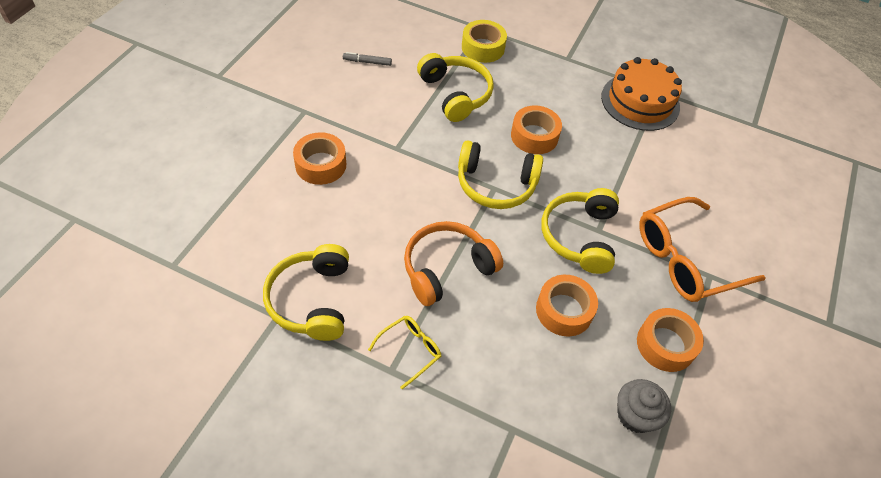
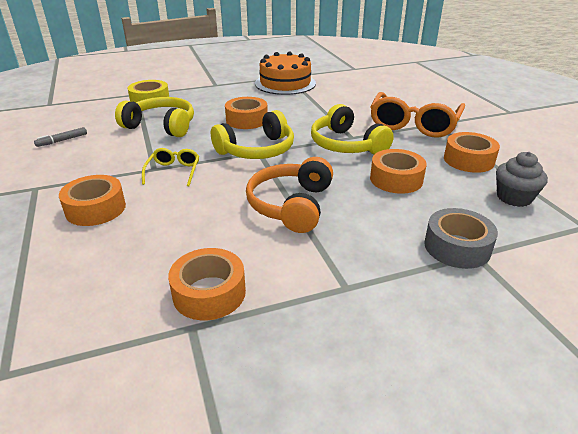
camera: 40 degrees left, 20 degrees down
yellow headphones [263,244,349,341] -> orange tape [168,248,246,320]
yellow glasses [368,316,441,389] -> yellow glasses moved to [142,148,199,186]
none -> grey tape [424,208,498,269]

